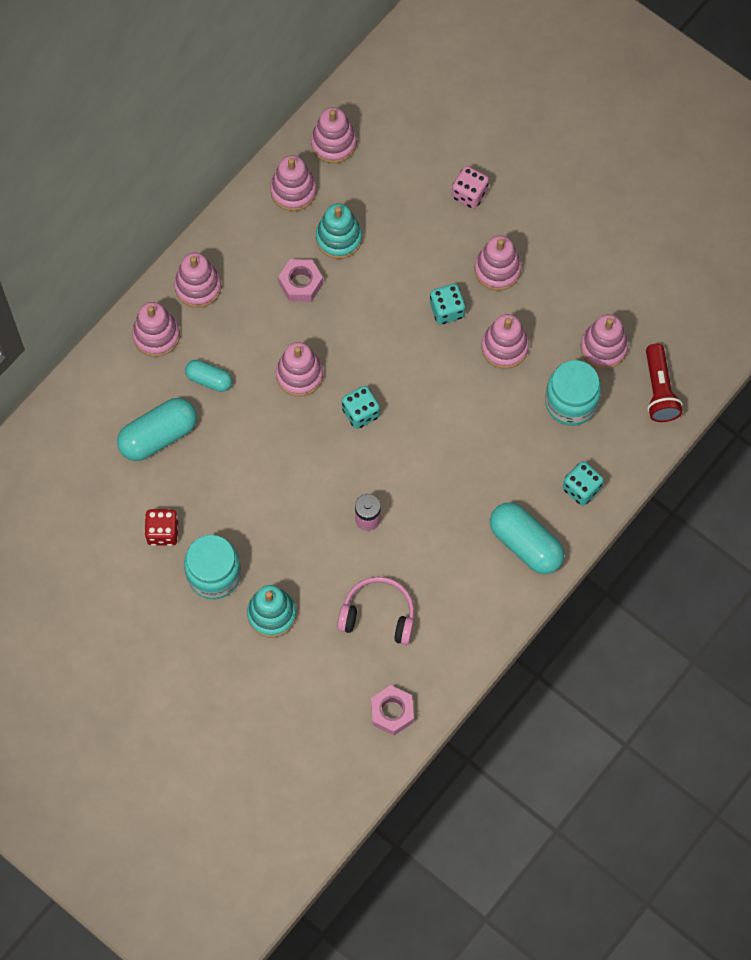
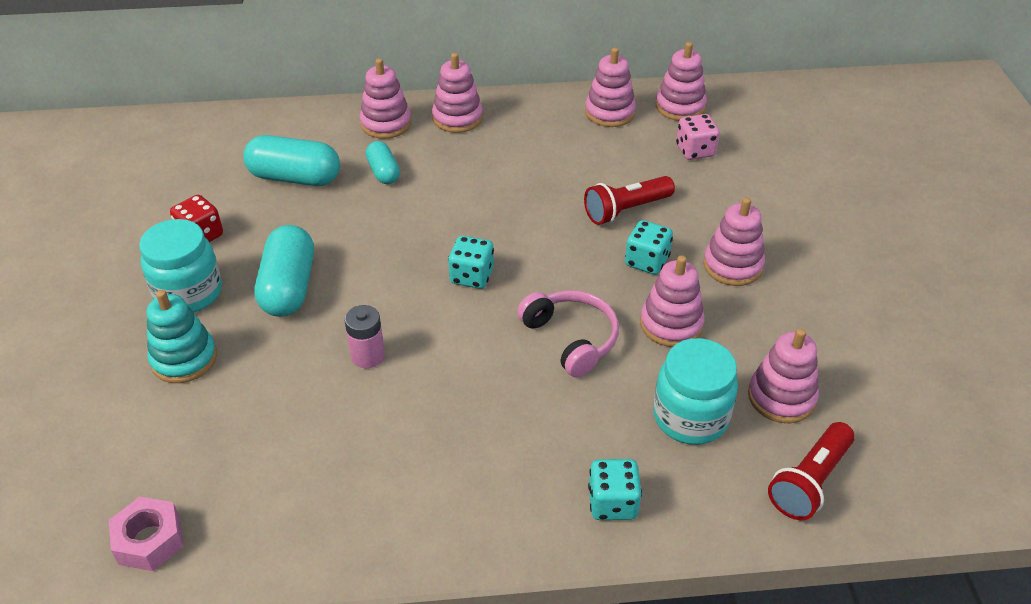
camera: 45 degrees right, 25 degrees down
pink stacking toy [276,342,323,397] -> none
pink nut [278,259,323,302] -> none
turquoise stacking toy [316,203,362,259] -> none
pink headphones [337,577,414,645] -> pink headphones moved to [517,290,619,377]
pink dice [452,166,489,209] -> pink dice moved to [676,114,720,160]
turquoise capsule [490,503,564,574] -> turquoise capsule moved to [255,225,314,317]
none -> red flashlight [584,176,675,225]

